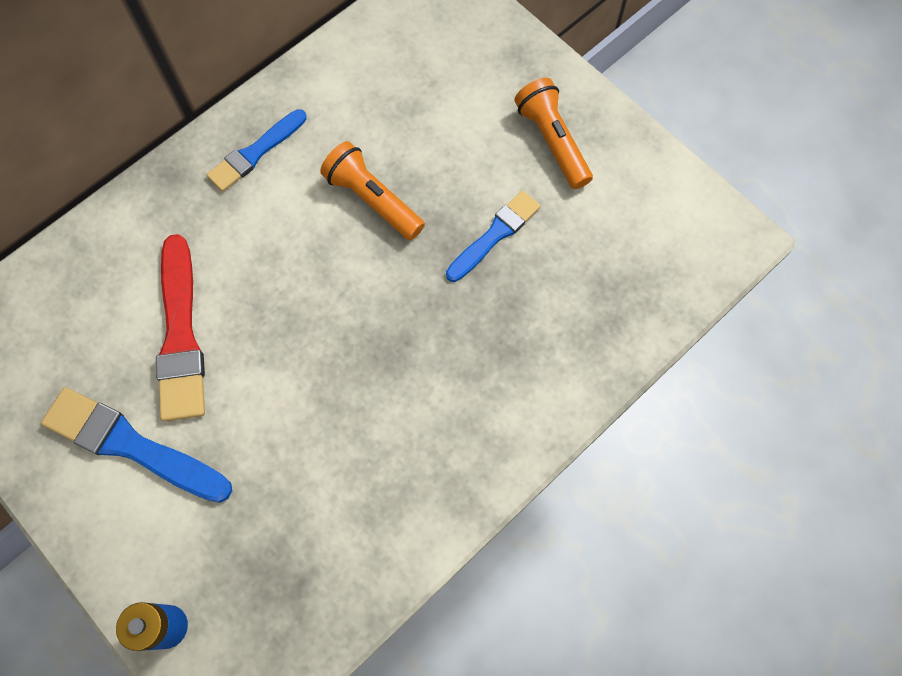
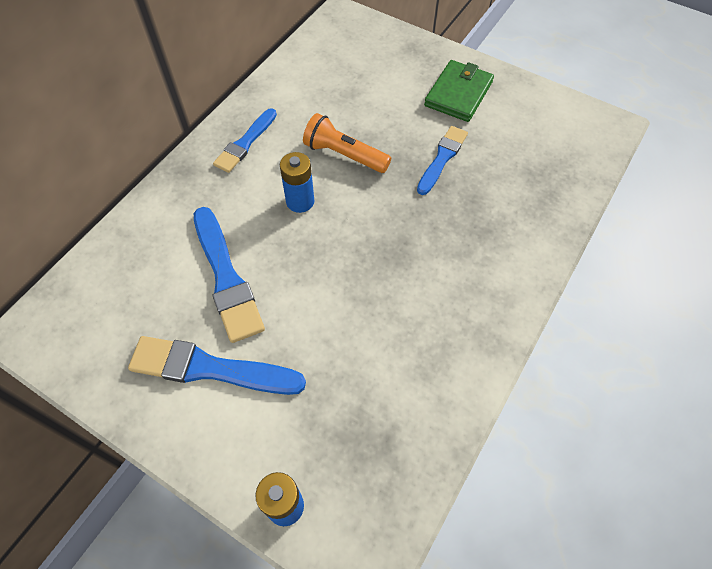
camera: 15 degrees left, 10 degrees down
red brush [156,234,205,421] -> blue brush [194,207,265,343]
orange flashlight [514,78,593,189] -> green wallet [424,60,494,122]
none -> blue battery [280,152,314,213]

